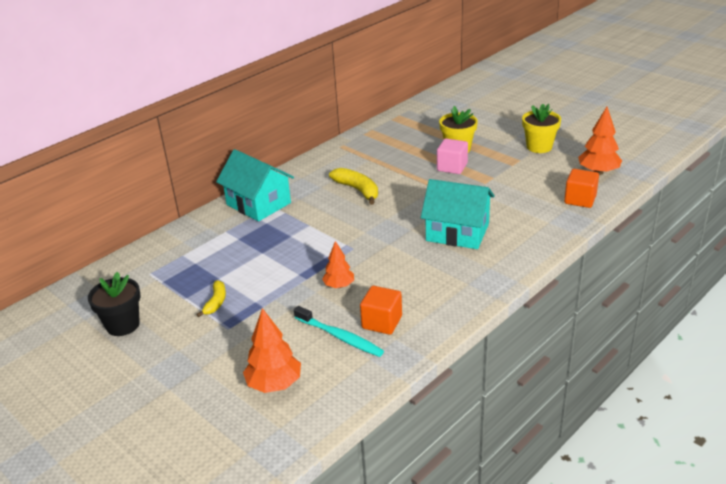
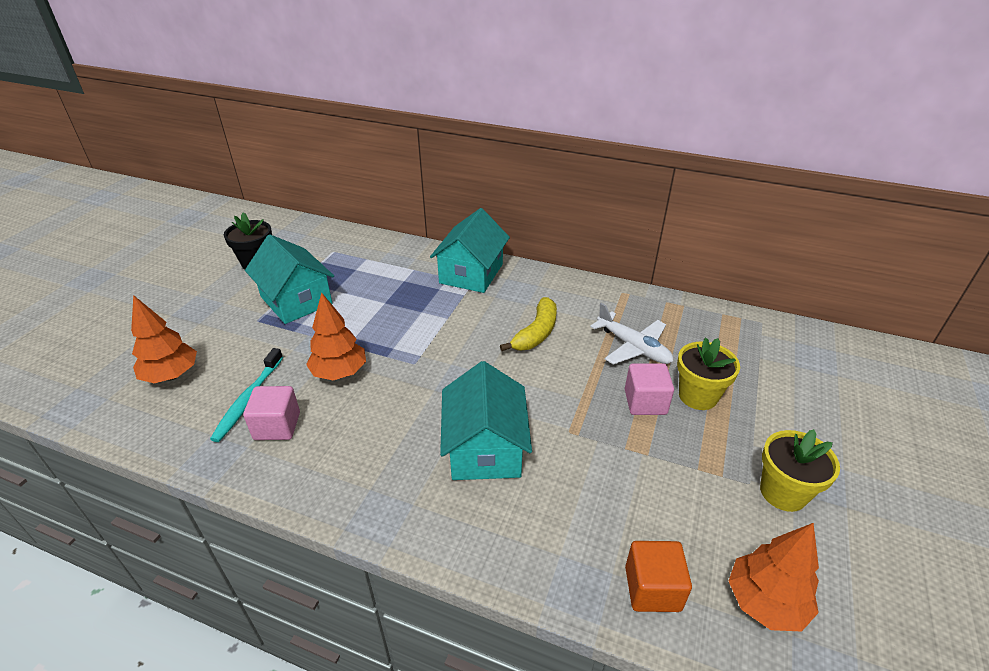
camera: 65 degrees right, 5 degrees up
yellow banana [196,280,226,317] -> turquoise house [245,234,334,324]
orange tree [322,241,354,288] -> orange tree [306,293,366,380], size x1.55
orange cube [360,286,402,335] -> pink cube [243,386,300,440]
none -> white plane [590,303,673,365]

